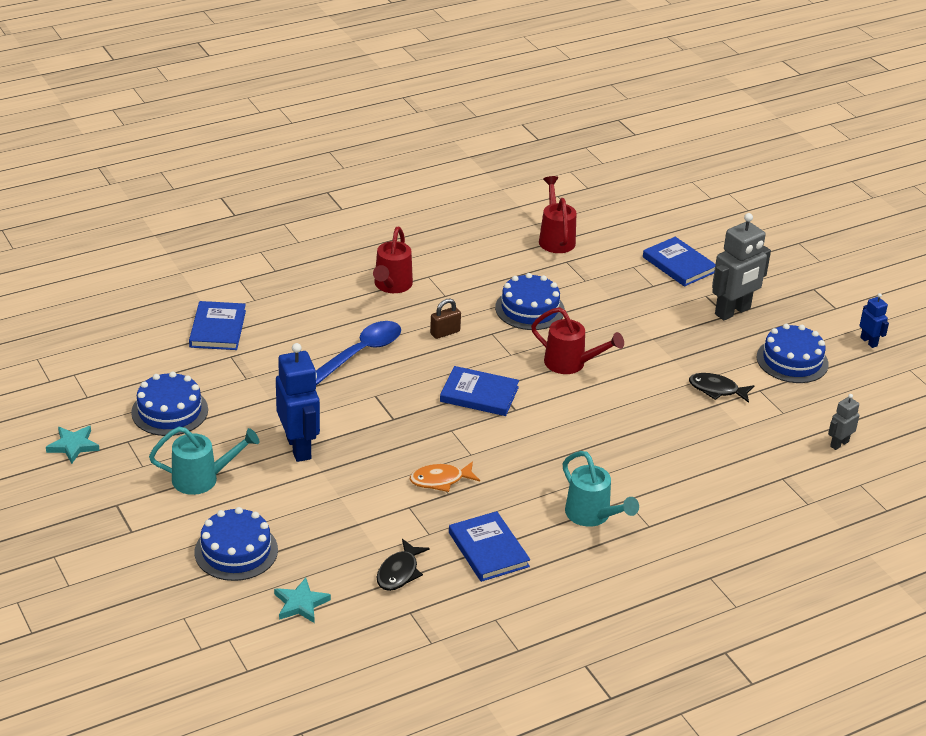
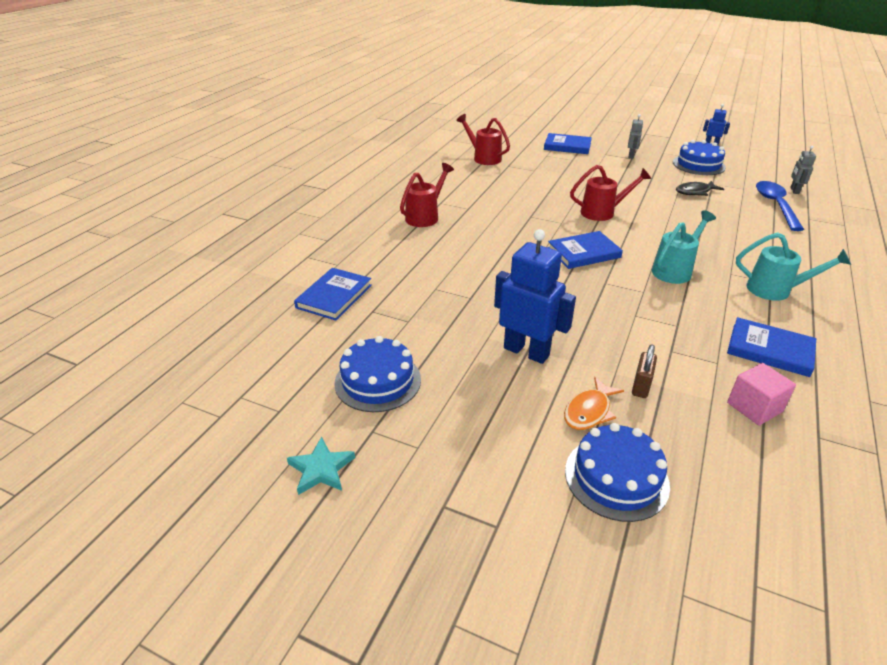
camera: 35 degrees left, 0 degrees up
turquoise watering can [149,427,259,495] -> turquoise watering can moved to [652,210,716,284]
blue book [189,301,246,350] -> blue book turned 60 degrees clockwise [294,268,372,320]
turquoise star [274,578,331,623] -> none
blue spoon [316,321,401,385] -> blue spoon moved to [756,181,804,231]
red watering can [373,227,413,293] -> red watering can turned 120 degrees counterclockwise [400,163,454,227]
black fish [377,539,430,591] -> pink cube [727,363,796,425]
orange fish [410,461,480,492] -> orange fish moved to [564,377,624,430]
brown padlock [430,298,461,339] -> brown padlock moved to [632,344,657,398]
blue cake [495,273,565,330] -> none
grey robot [712,213,771,320] -> grey robot [628,114,643,158], size x0.50

